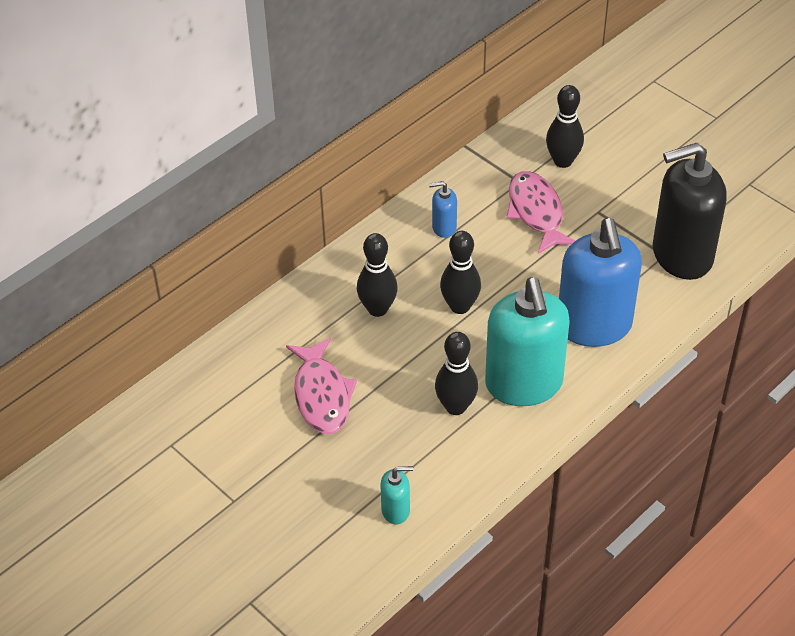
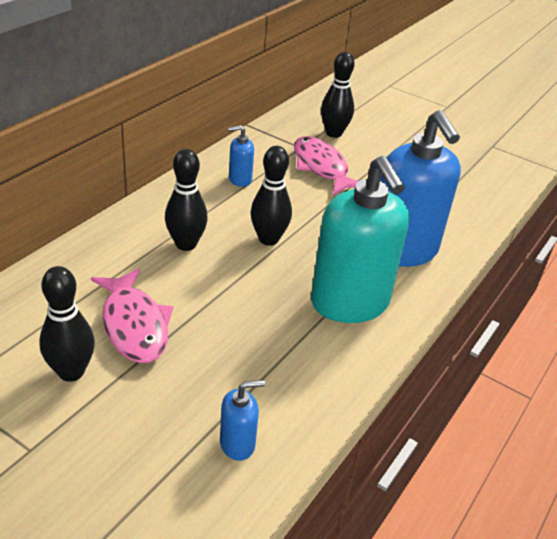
camera: 15 degrees left, 10 degrees down
turquoise soap dispenser [380,466,413,524] -> blue soap dispenser [220,380,265,461]
black bowling pin [435,332,478,415] -> black bowling pin moved to [39,266,95,382]
black soap dispenser [653,143,727,280] -> none

